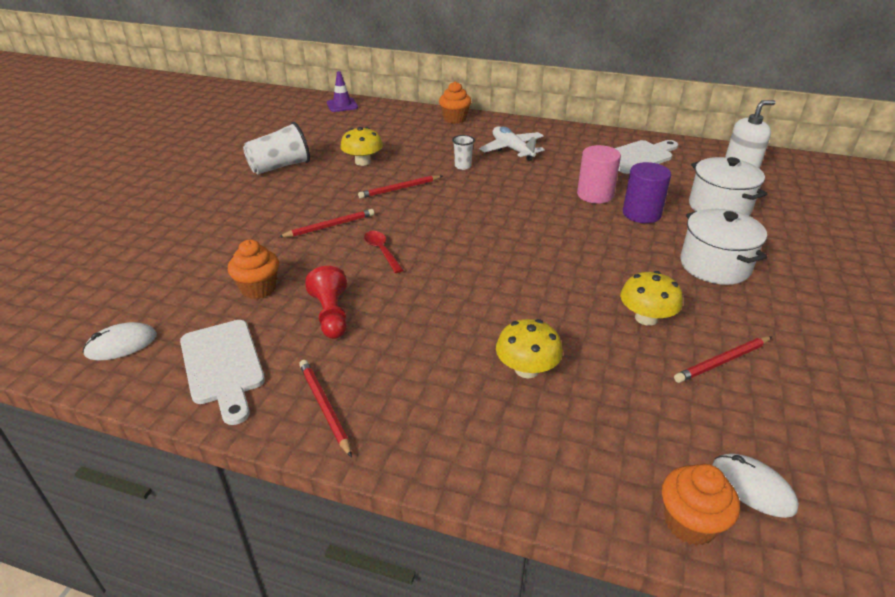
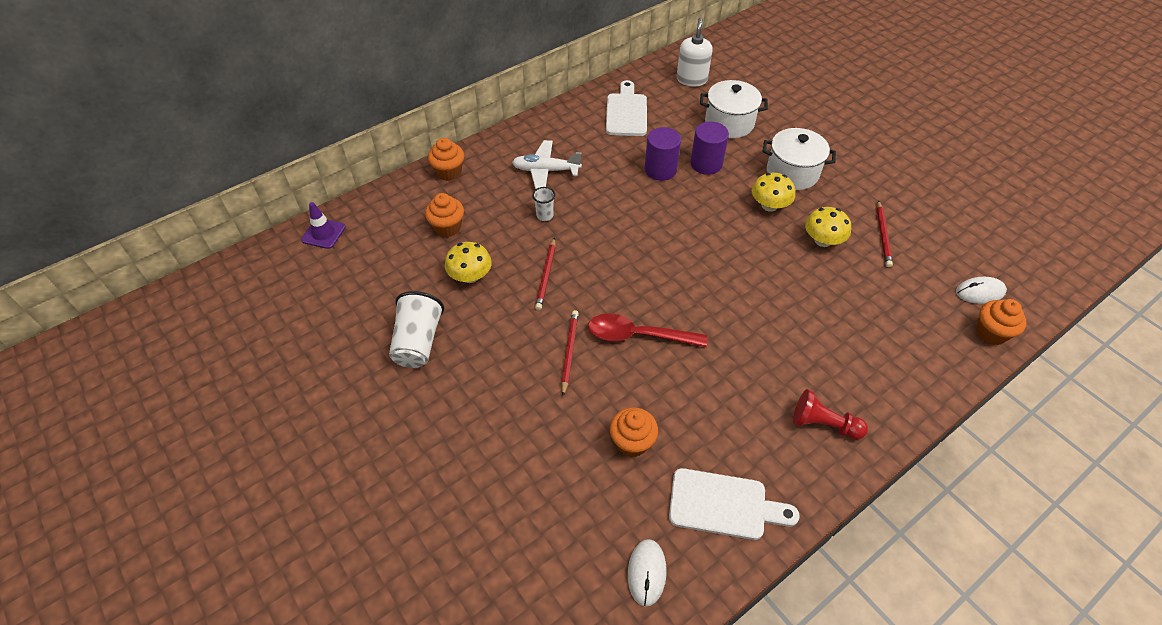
camera: 55 degrees left, 15 degrees up
red pencil [299,360,352,458] -> none
red pawn [305,266,347,339] -> red pawn moved to [793,389,868,440]
red spoon [364,231,403,273] -> red spoon [588,313,707,347], size x1.70
yellow mushroom [496,319,563,378] -> yellow mushroom moved to [752,173,795,212]
pink cylinder [577,145,621,204] -> purple cylinder [645,127,681,181]
none -> orange cupcake [425,193,464,237]

